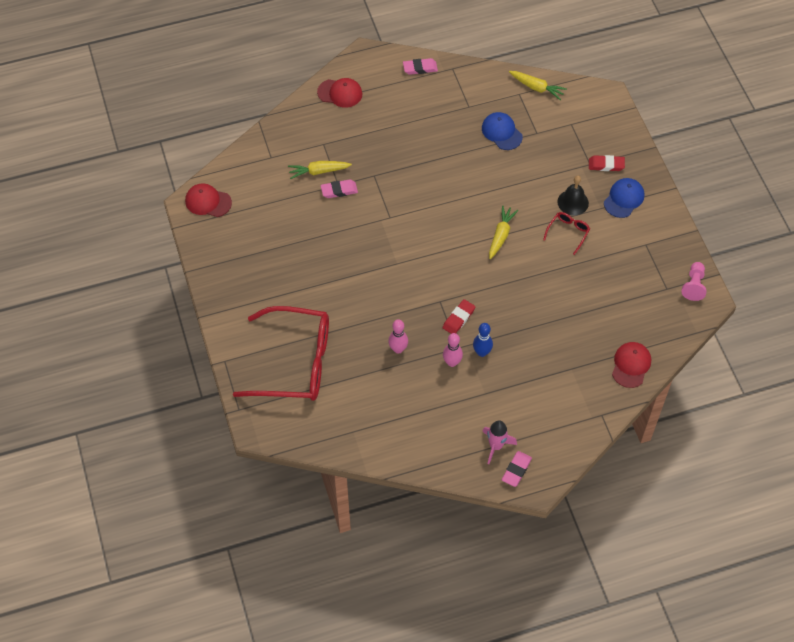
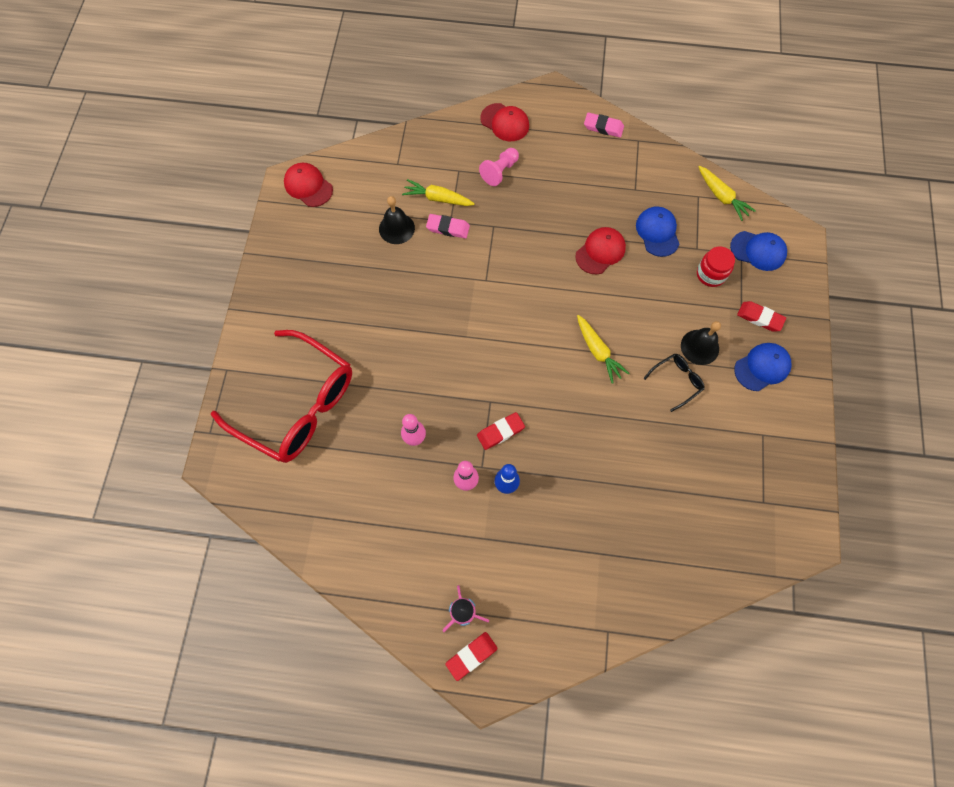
camera: 25 degrees right, 10 degrees up
yellow carrot [489,205,518,259] -> yellow carrot turned 105 degrees clockwise [577,315,629,384]
pink eraser [502,451,532,487] -> red eraser [445,632,498,681]
red glasses [543,212,590,255] -> black glasses [644,353,705,412]
red cap [612,342,651,388] -> red cap moved to [575,227,626,274]
pink pawn [682,262,707,301] -> pink pawn moved to [479,148,519,186]
none -> black bell [379,196,415,244]
none -> red jar [697,246,735,287]
none -> blue cap [730,231,787,271]

